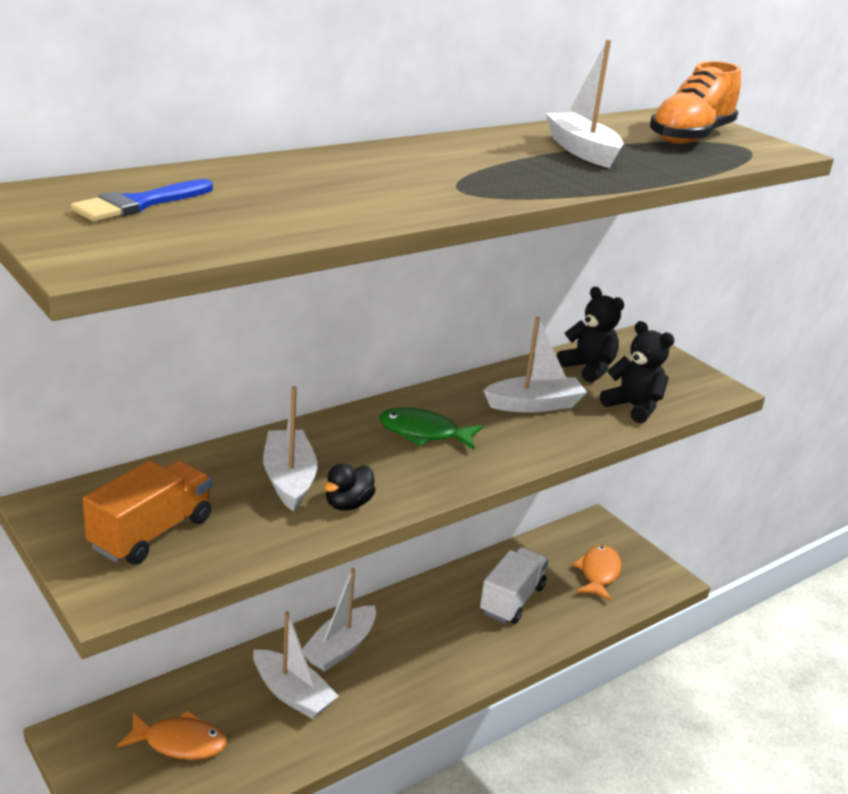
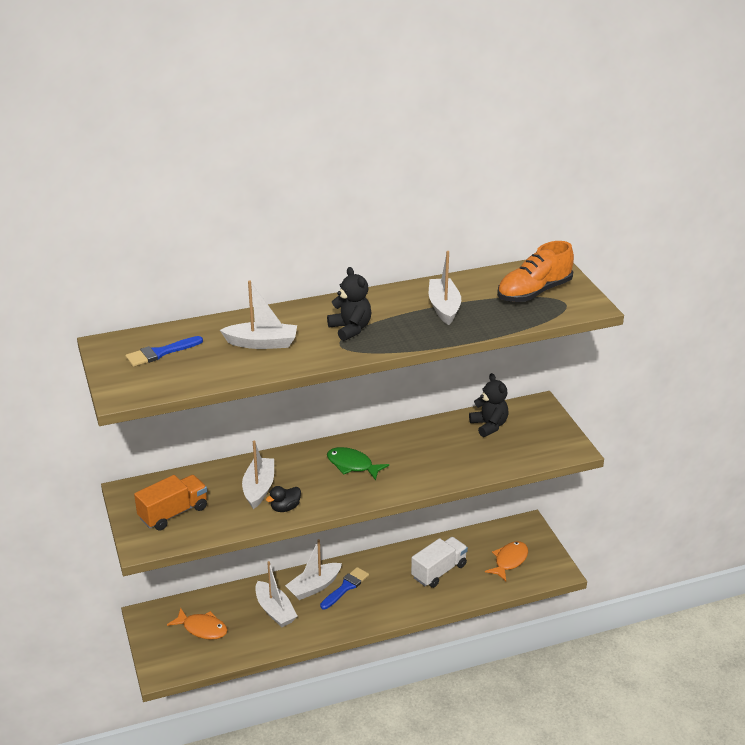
camera: 20 degrees right, 5 degrees up
white boat [483,316,587,413] -> white boat moved to [220,280,297,349]
black teddy bear [600,321,674,423] -> black teddy bear moved to [327,267,371,341]
none -> blue brush [320,567,369,609]

